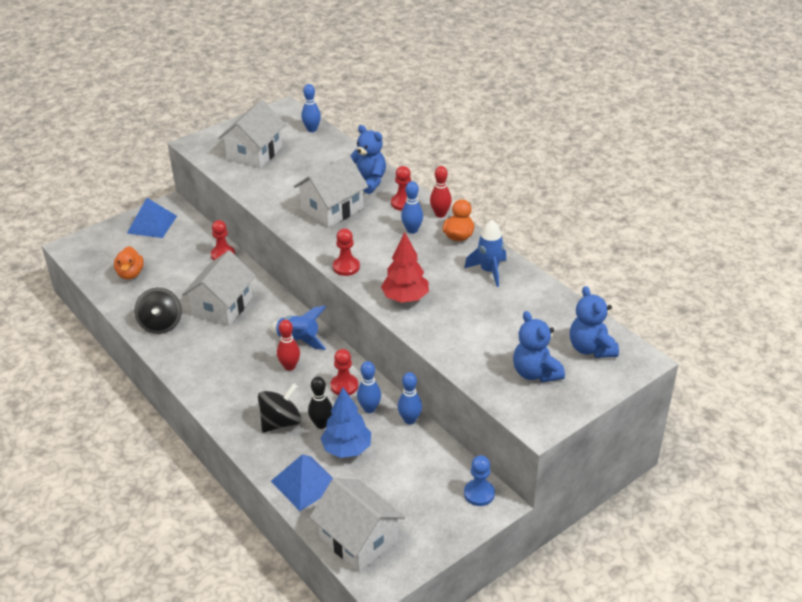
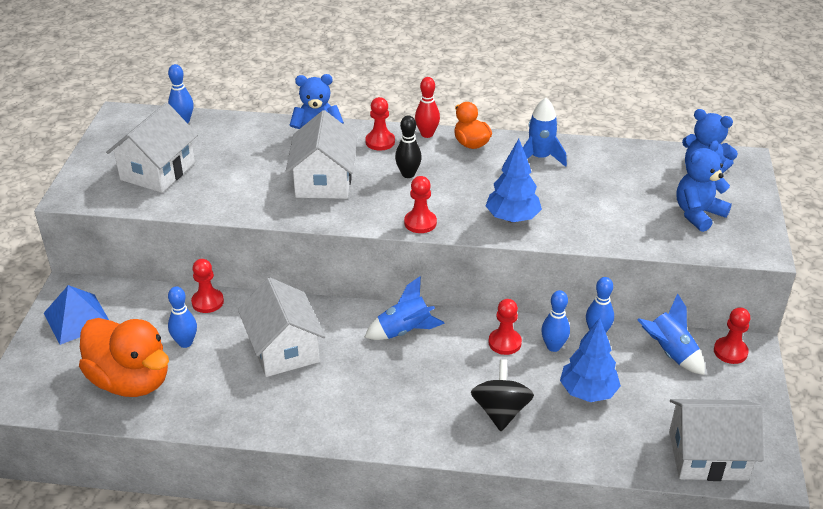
camera: 45 degrees left, 0 degrees up
orange duck [114,246,144,280] -> orange duck [79,318,169,397], size x1.89
black spinning top [135,288,182,334] -> none
white house [218,100,286,168] -> white house turned 45 degrees clockwise [106,103,198,193]
blue pyramid [271,454,333,511] -> none
red bowling pin [277,320,300,371] -> none
black bowling pin [308,377,332,429] -> black bowling pin moved to [395,115,422,178]
red tree [381,232,429,303] -> blue tree [486,139,542,223]
blue bowling pin [401,181,423,234] -> blue bowling pin moved to [168,287,197,348]
blue pawn [464,455,495,506] -> red pawn [714,307,750,364]
blue teddy bear [513,311,565,382] -> blue teddy bear turned 120 degrees clockwise [676,141,732,232]
none -> blue rocket [638,293,705,375]

